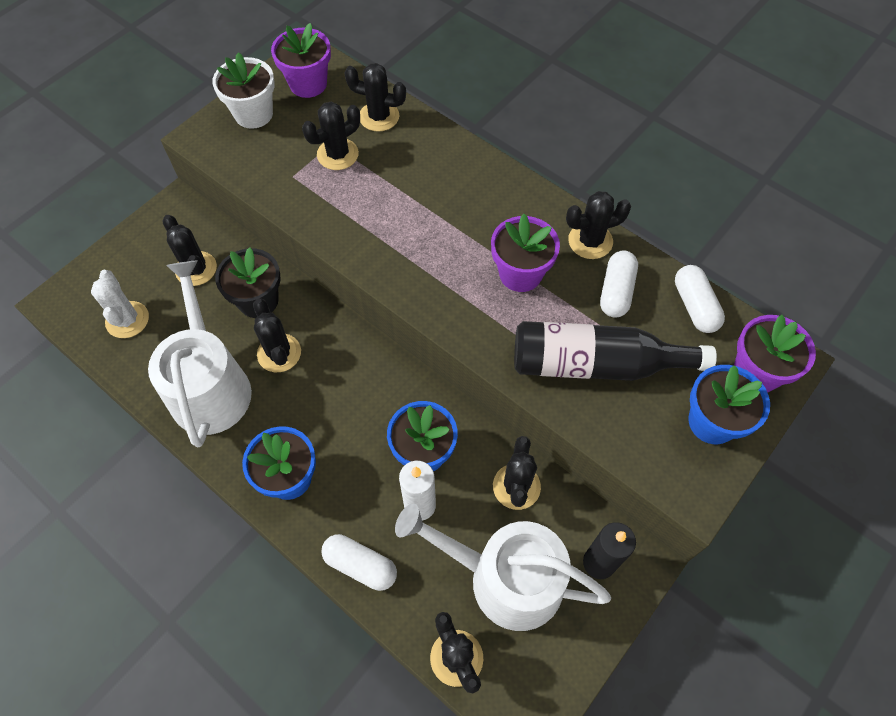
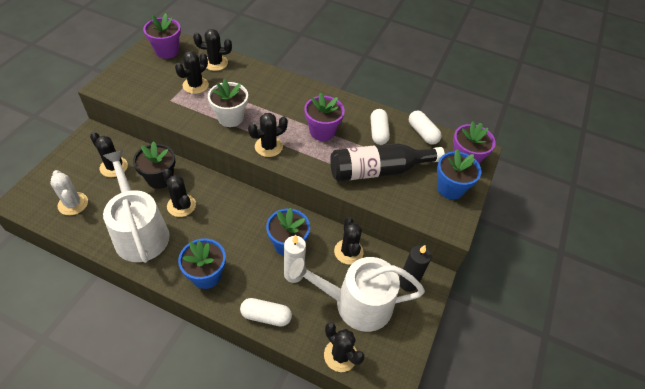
camera: 20 degrees left, 10 degrees down
white flower pot [212,52,275,129] -> white flower pot moved to [208,79,248,127]
black cactus [566,191,631,259] -> black cactus moved to [248,113,288,157]

